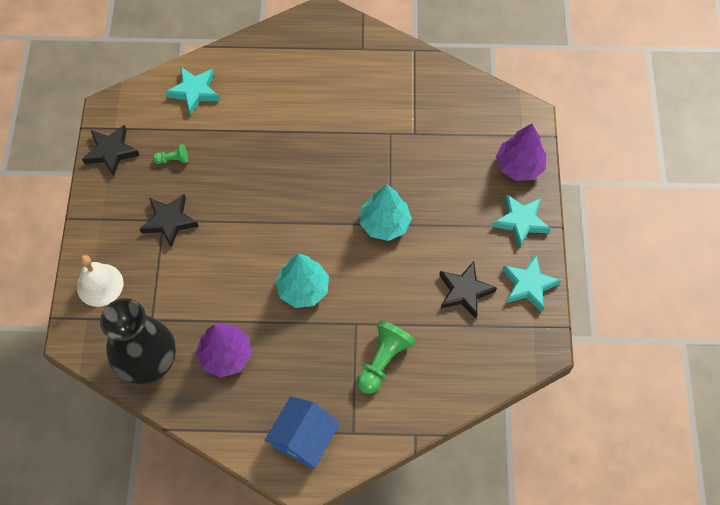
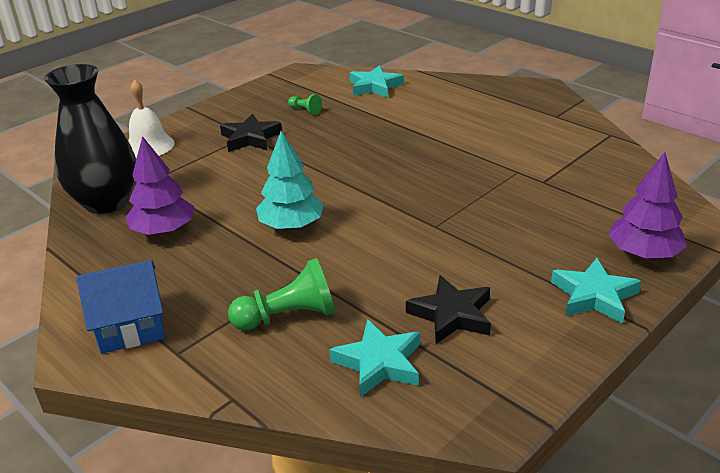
camera: 45 degrees right, 30 degrees down
black star [82,125,140,177] -> none
turquoise tree [360,184,412,241] -> none
turquoise star [502,254,561,312] -> turquoise star moved to [329,319,420,397]

